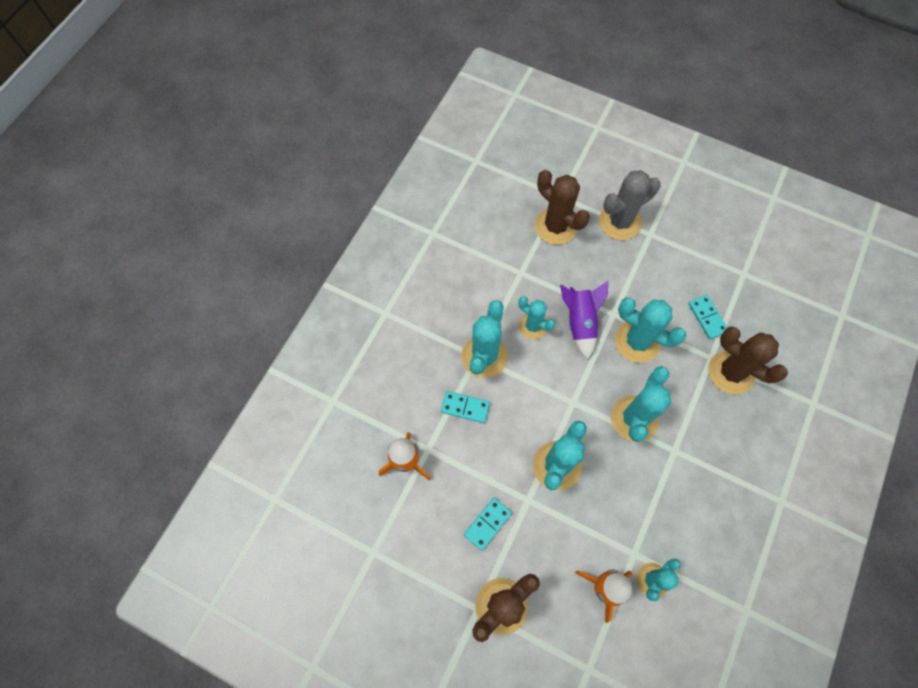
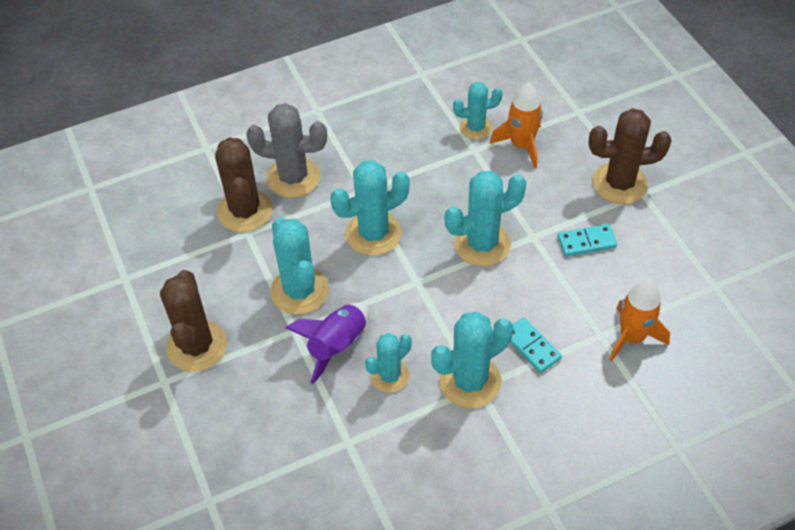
camera: 140 degrees left, 15 degrees down
turquoise cactus [519,296,555,339] -> turquoise cactus turned 60 degrees clockwise [365,333,412,393]
brown cactus [535,170,590,245] -> brown cactus moved to [160,270,227,372]
grey cactus [599,170,661,240] -> grey cactus moved to [246,103,327,198]
turquoise domino [688,295,728,339] -> none

